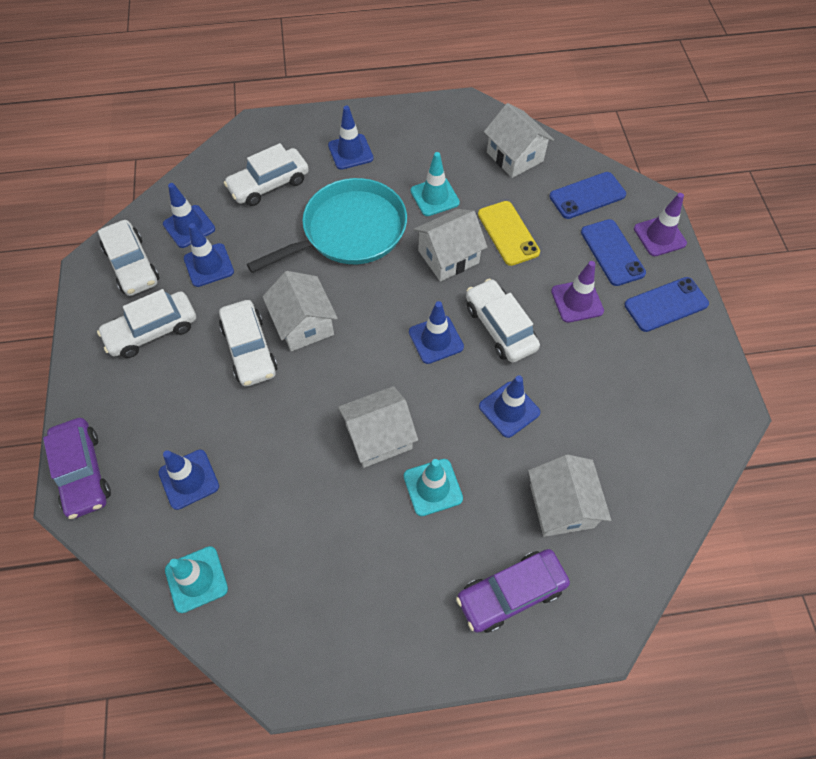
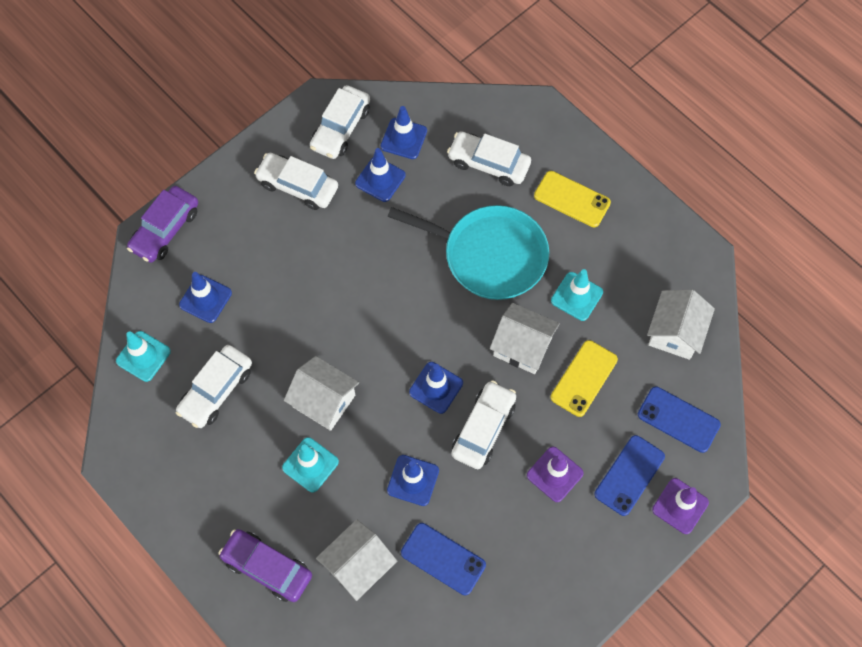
camera: 55 degrees right, 5 degrees up
white car [219,300,277,387] -> white car moved to [176,345,252,428]
white house [262,271,338,351] -> none
blue traffic cone [328,106,374,170] -> yellow phone [534,171,611,227]
blue phone [625,277,709,332] -> blue phone moved to [401,523,486,595]

